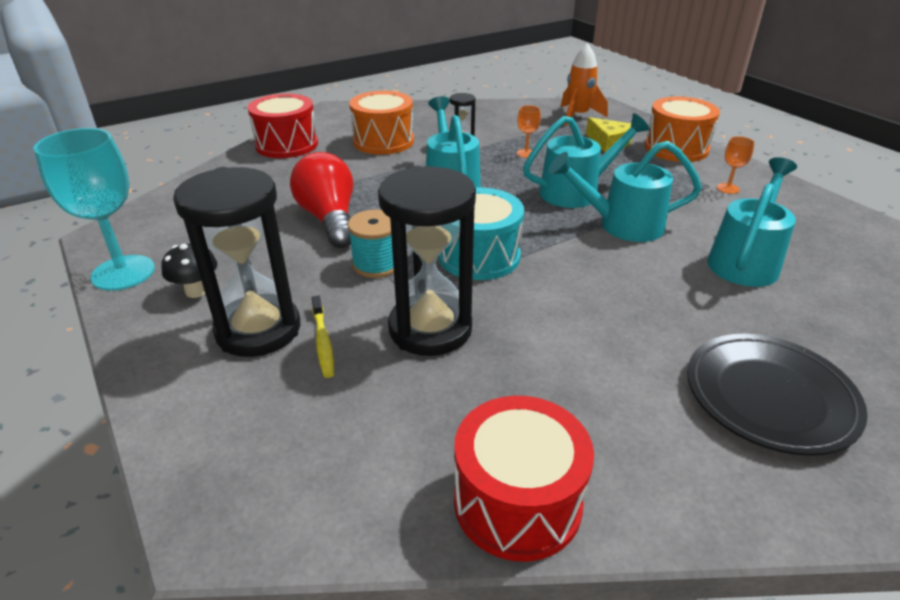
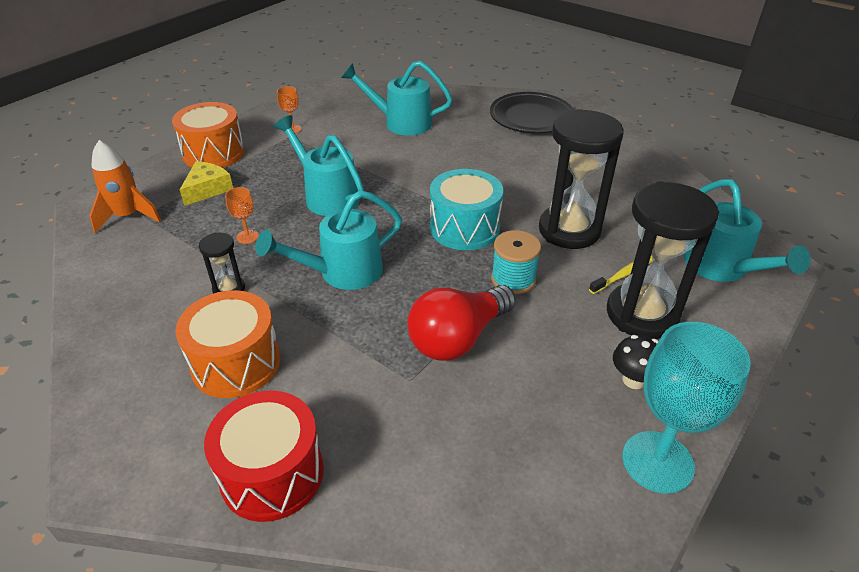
camera: 110 degrees left, 5 degrees up
red drum [454,396,594,562] -> none
turquoise watering can [549,141,702,242] -> turquoise watering can moved to [684,179,811,282]

